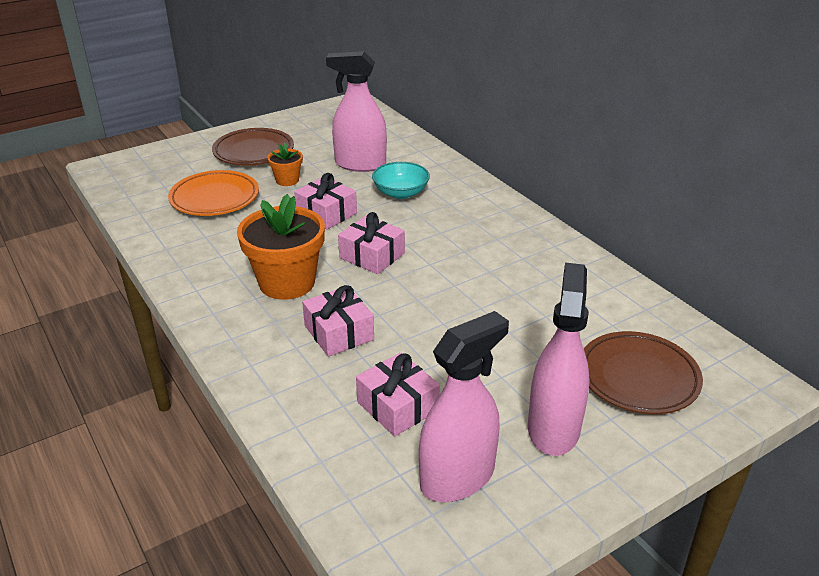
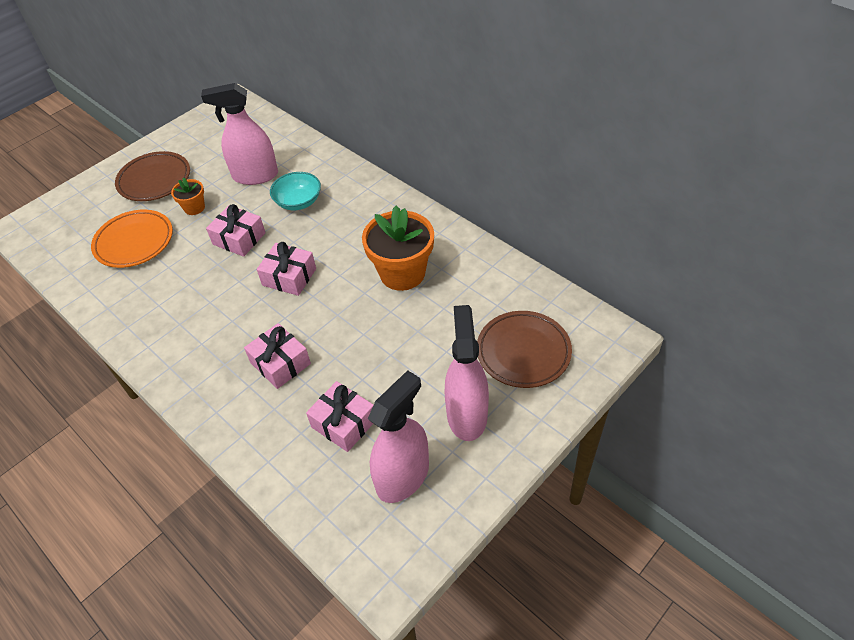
camera: 10 degrees left, 15 degrees up
orange flower pot [237,194,325,300] -> orange flower pot moved to [362,206,434,291]

